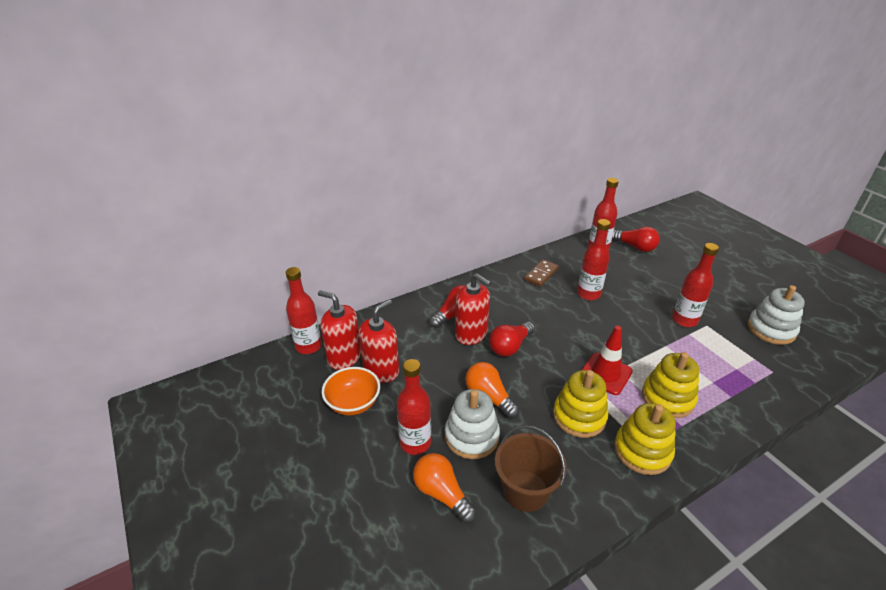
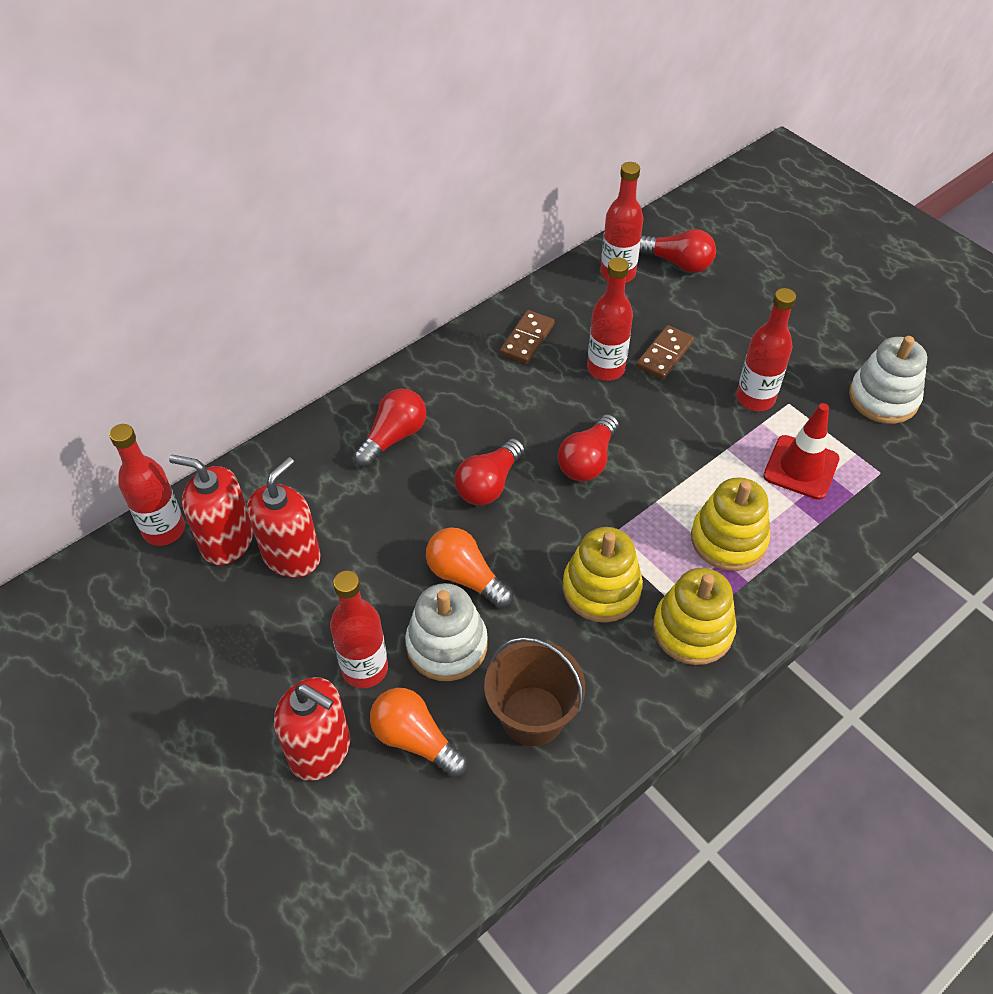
camera: 10 degrees left, 15 degrees up
orange bowl [322,367,380,416] -> none
red soap dispenser [455,273,491,345] -> red soap dispenser moved to [274,677,350,781]
red traffic cone [582,326,633,395] -> red traffic cone moved to [763,403,840,500]
none -> red light bulb [558,414,619,481]
none -> brown domino [636,325,694,380]

